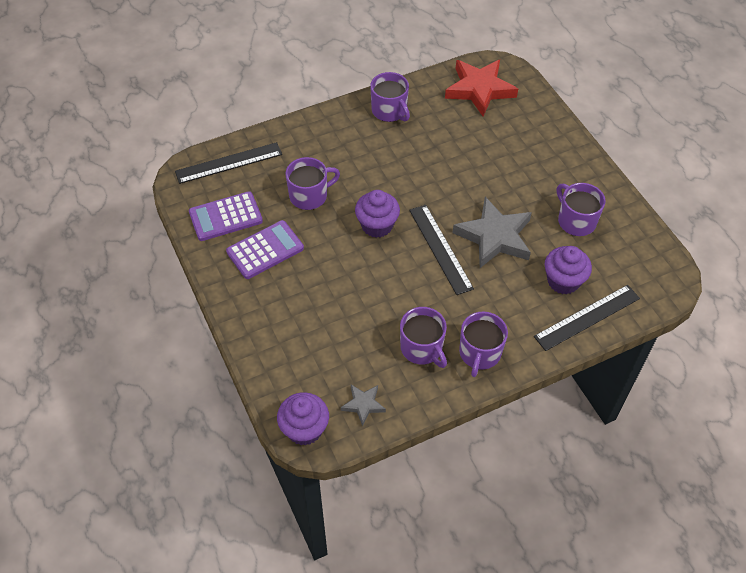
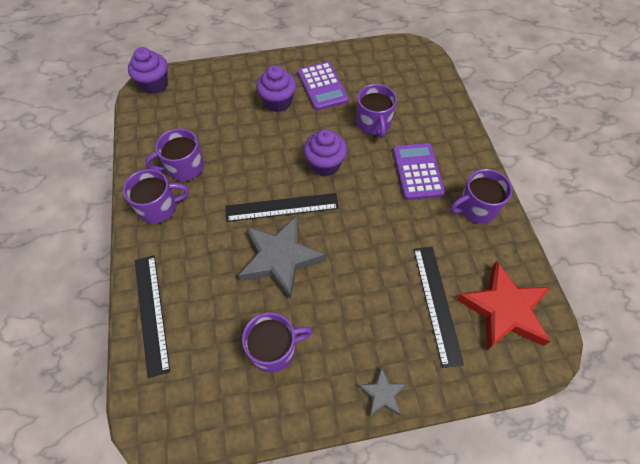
camera: 105 degrees right, 5 degrees up
black ruler [175,142,282,184] -> black ruler moved to [414,247,464,368]
purple calculator [189,191,263,241] -> purple calculator moved to [393,143,445,200]
grey star [341,385,386,426] -> grey star moved to [358,367,407,416]
purple mug [459,312,508,377] -> purple mug turned 135 degrees clockwise [123,169,189,223]
purple cupcake [545,246,592,295] -> purple cupcake moved to [256,65,296,112]

